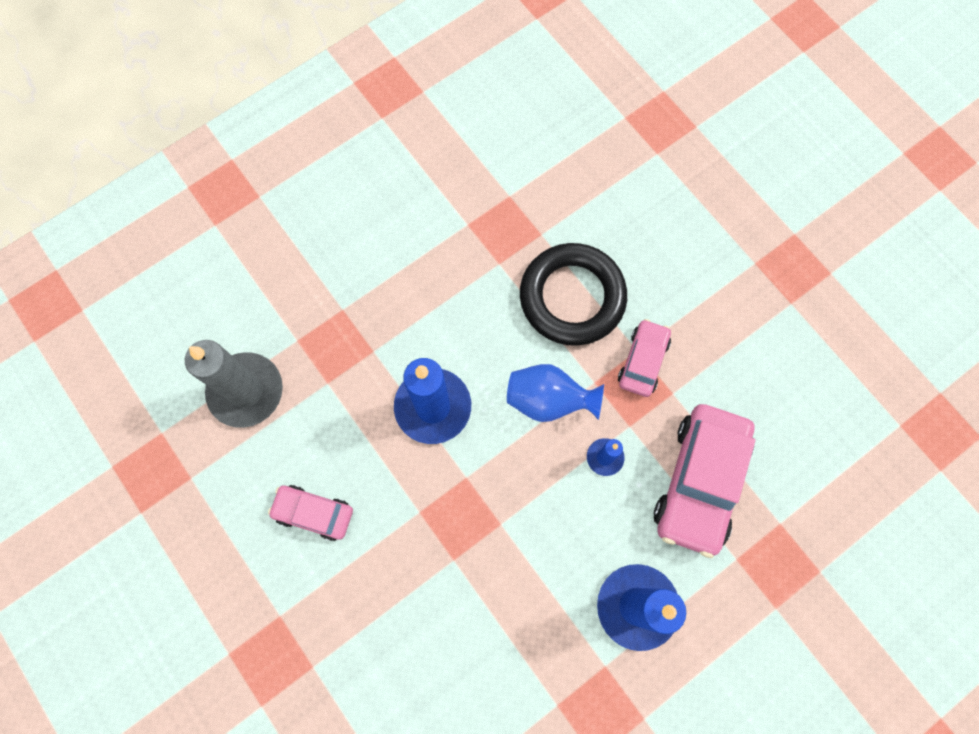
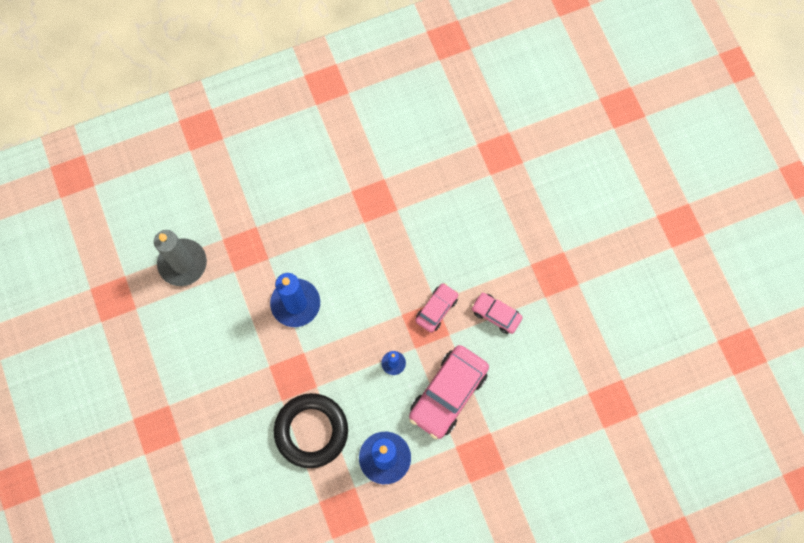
camera: 15 degrees right, 0 degrees up
pink car [268,485,353,541] -> pink car moved to [471,293,523,334]
blue vase [507,364,604,422] -> none
black ring [520,243,627,346] -> black ring moved to [274,393,348,468]

